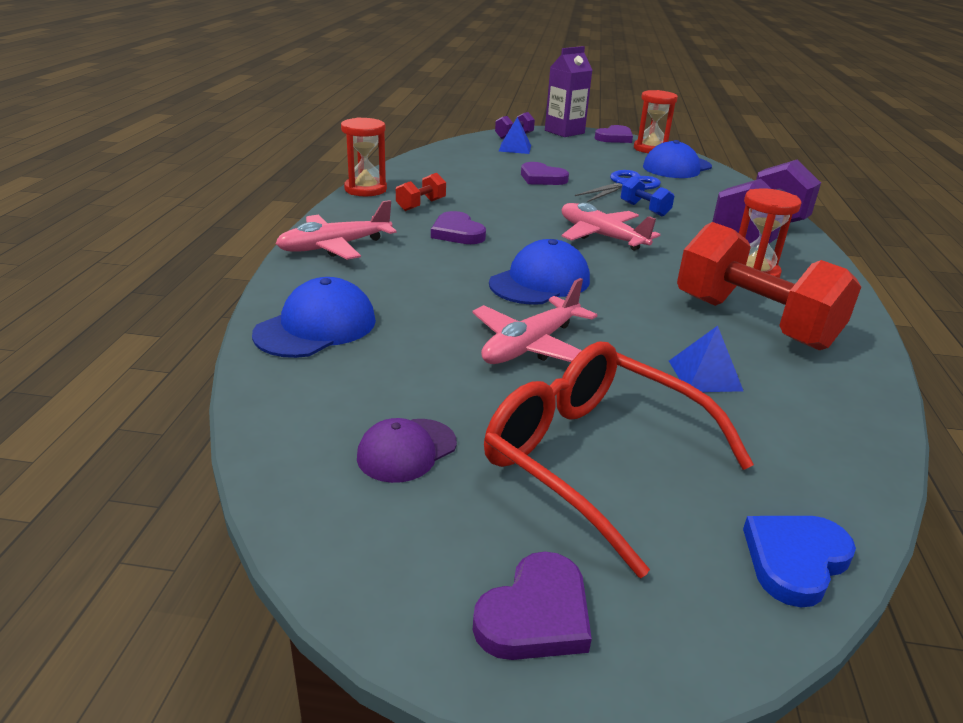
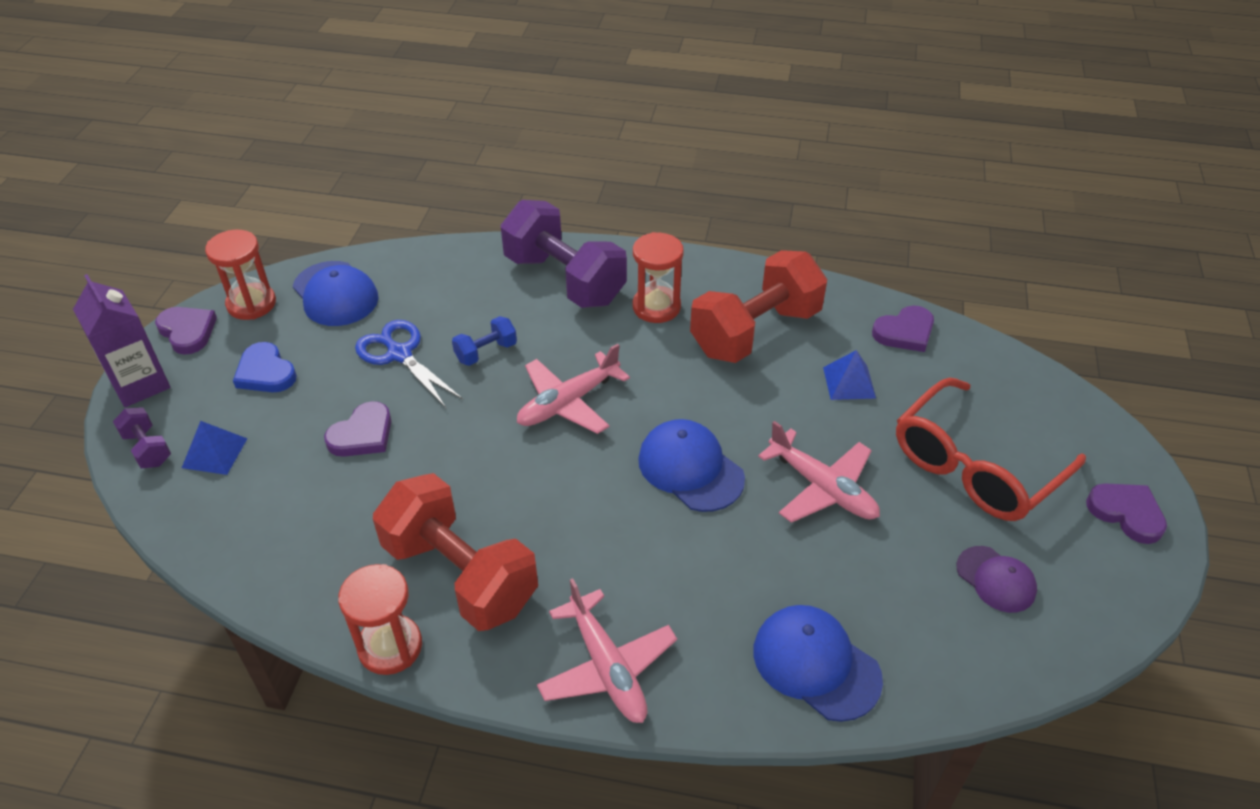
camera: 85 degrees left, 15 degrees up
red dumbbell [396,173,446,211] -> red dumbbell [373,473,538,631], size x2.26
purple heart [431,211,486,244] -> purple heart moved to [872,305,934,352]
blue heart [743,516,856,607] -> blue heart moved to [233,342,297,392]

